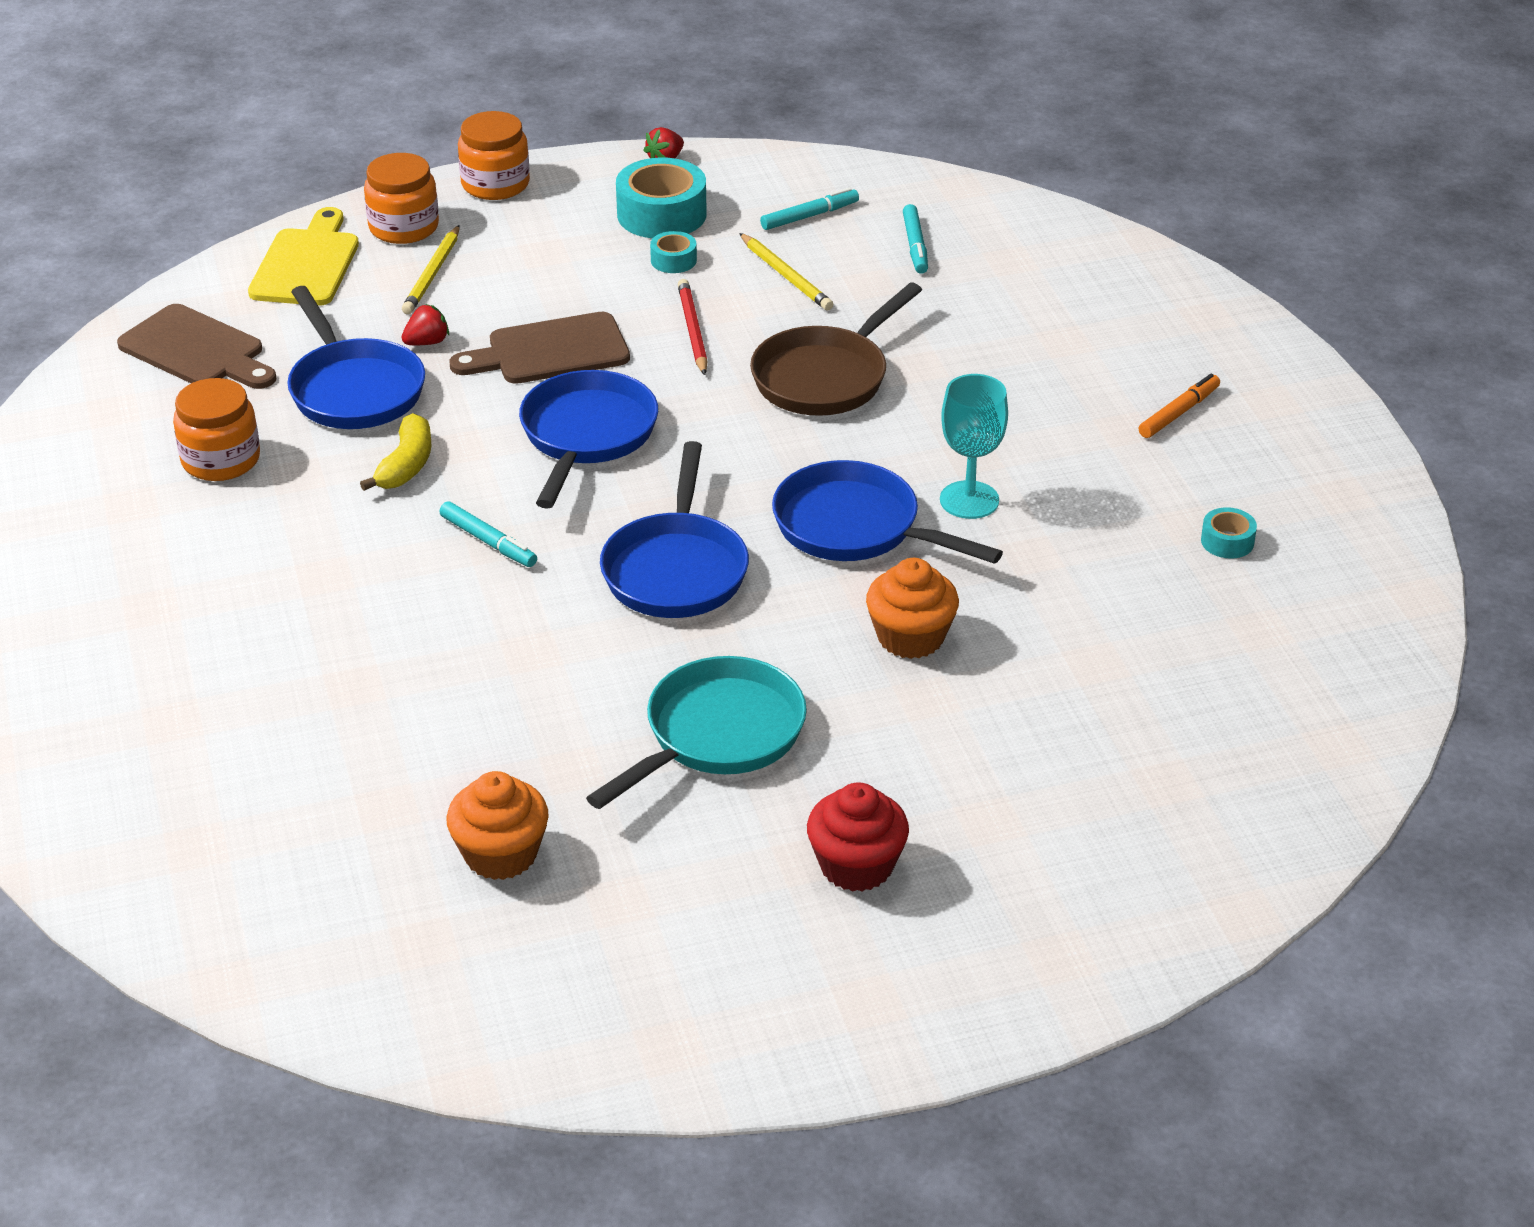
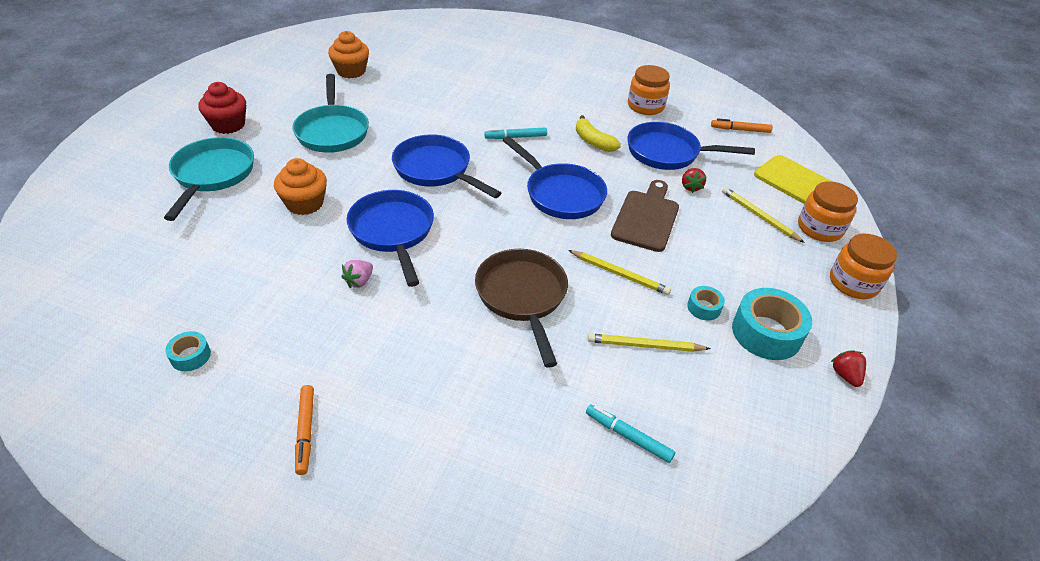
camera: 125 degrees right, 5 degrees up
brown cutting board [117,304,276,389] -> orange marker [711,118,773,133]
red pencil [678,279,708,375] -> yellow pencil [568,250,671,295]
turquoise marker [760,187,859,230] -> none
blue pan [772,460,1003,564] -> blue pan turned 90 degrees counterclockwise [346,190,434,287]
turquoise goblet [940,374,1008,519] -> pink strawberry [341,260,373,288]
none -> turquoise pan [164,137,254,221]

